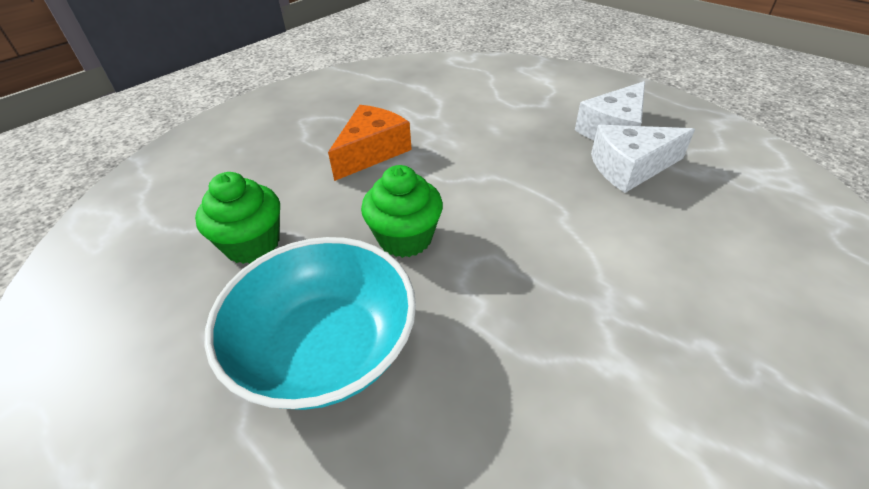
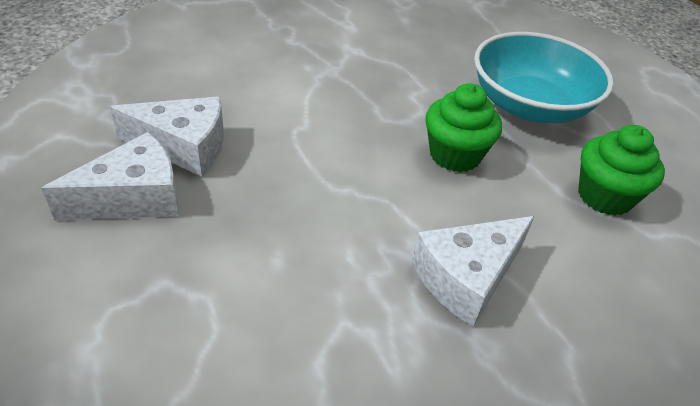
camera: 165 degrees left, 0 degrees up
orange cheese [328,105,412,181] -> white cheese [412,216,535,327]

